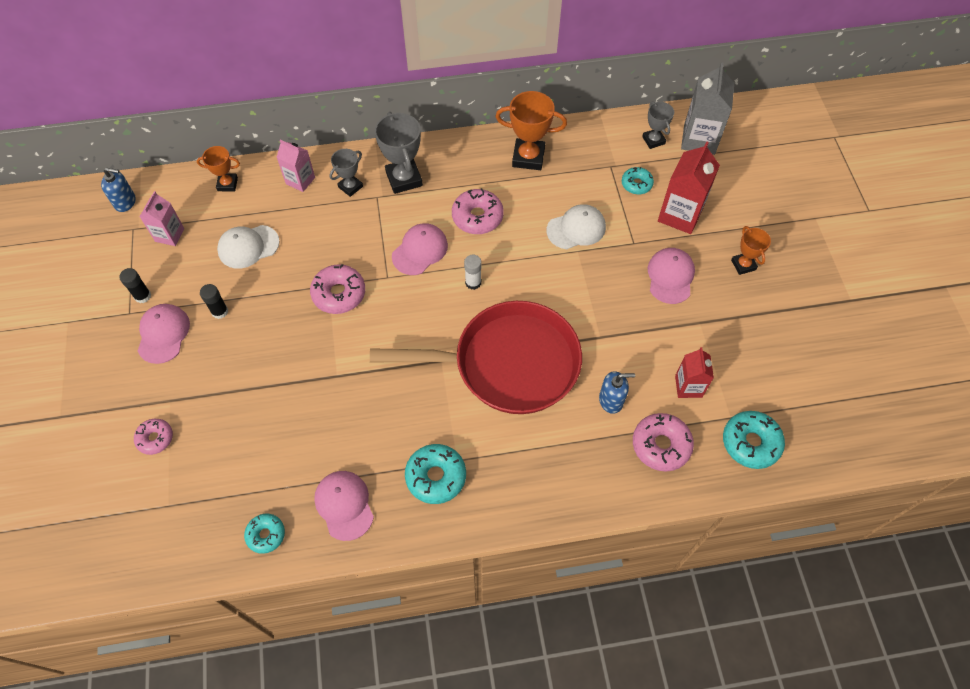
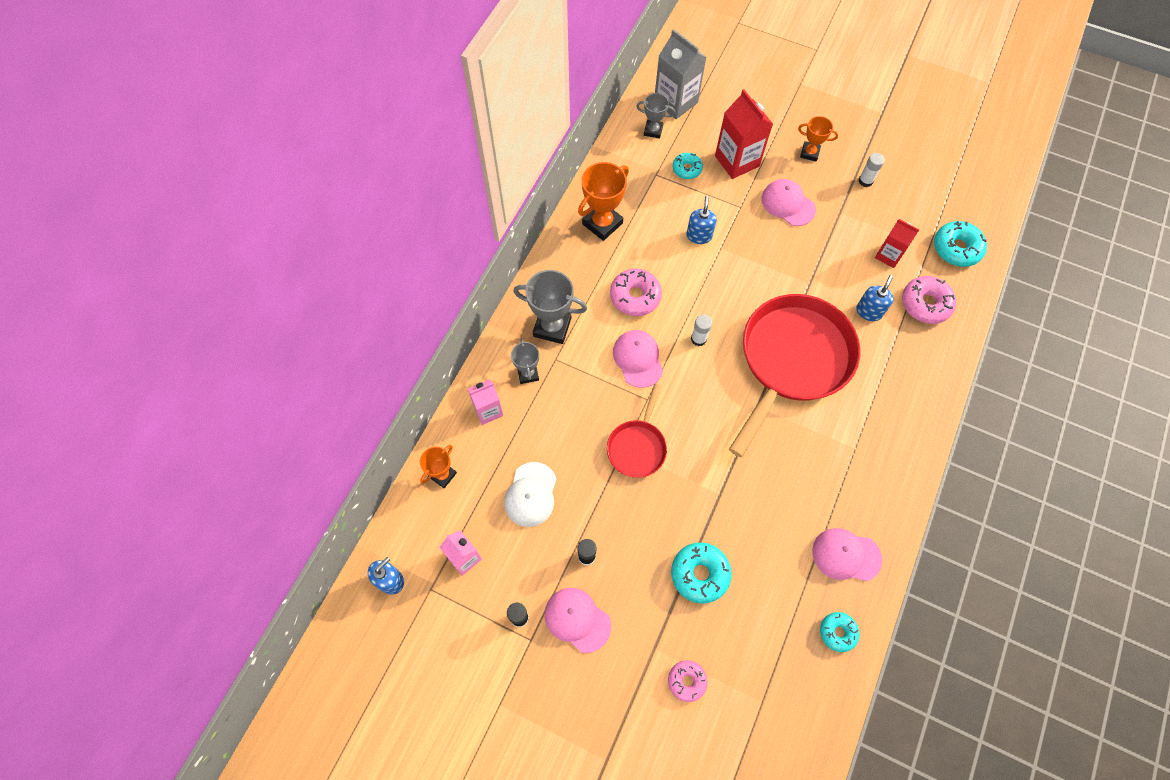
camera: 55 degrees left, 5 degrees up
pink donut [310,264,365,314] -> red pan [607,384,667,478]
turquoise donut [405,444,466,504] -> turquoise donut moved to [671,542,732,604]
white cap [547,204,606,249] -> blue soap dispenser [687,196,717,244]
none -> white glue stick [859,153,885,187]

